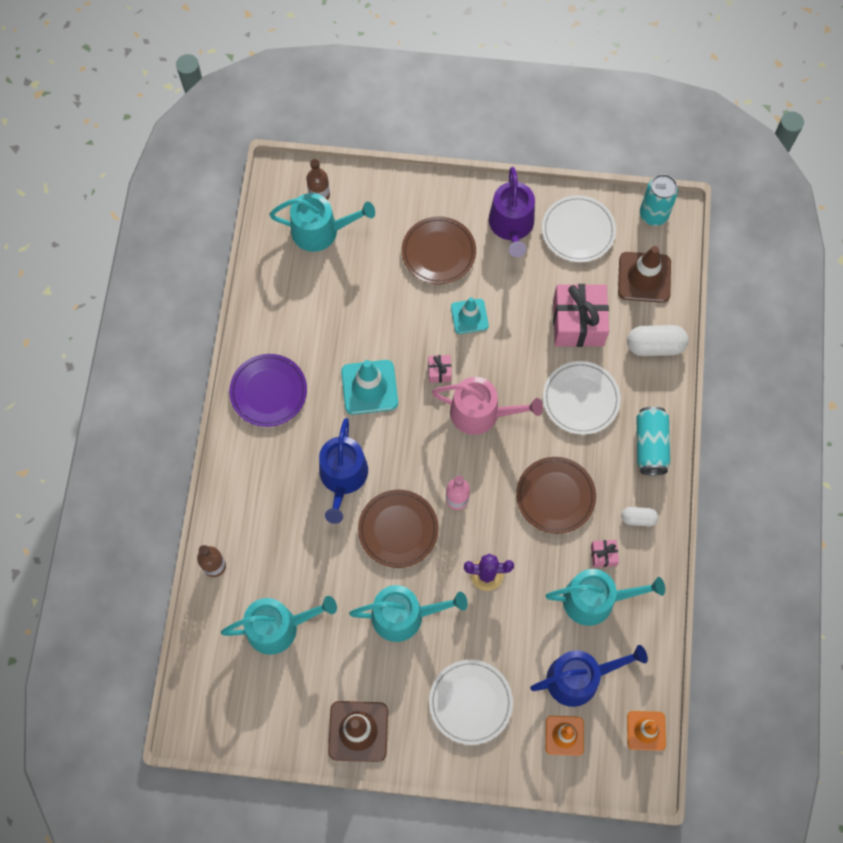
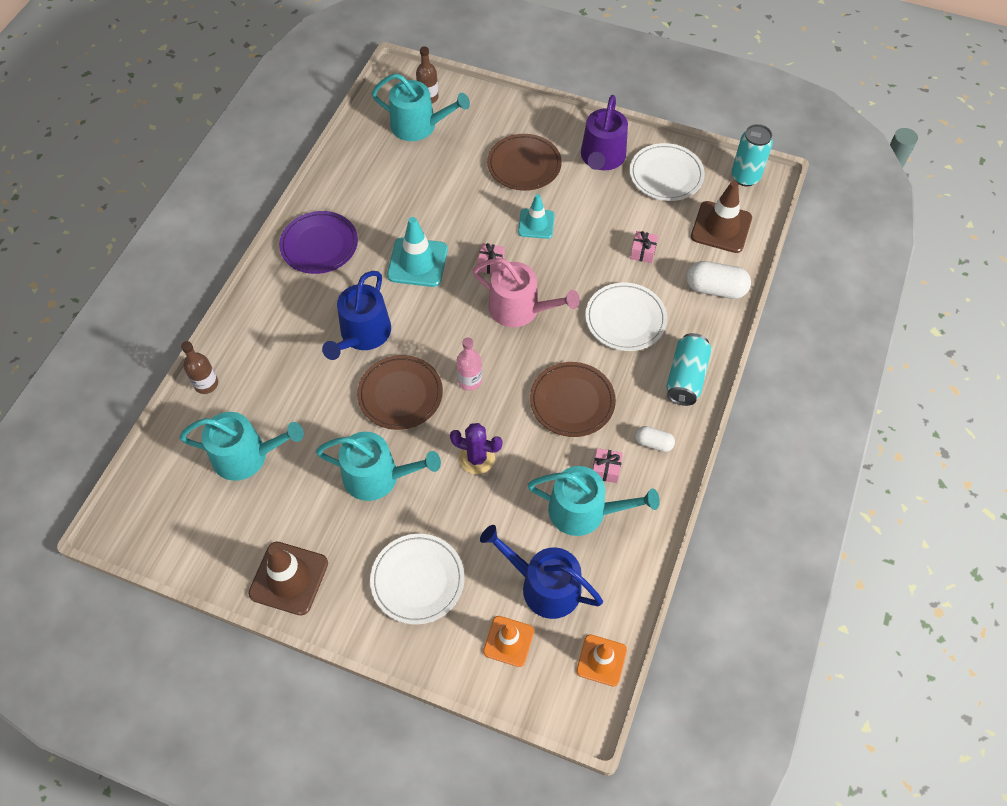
camera: 15 degrees right, 10 degrees down
blue watering can [530,645,648,707] -> blue watering can turned 150 degrees counterclockwise [480,525,603,619]
pink gift [553,284,609,347] -> pink gift [630,231,658,263], size x0.44

